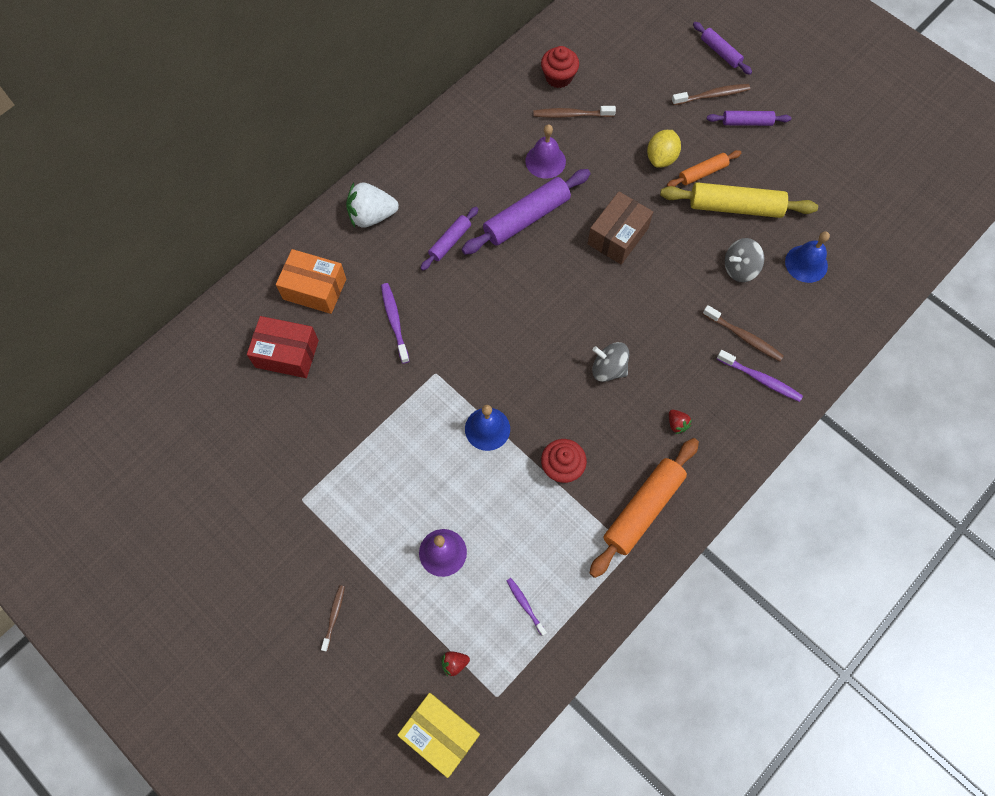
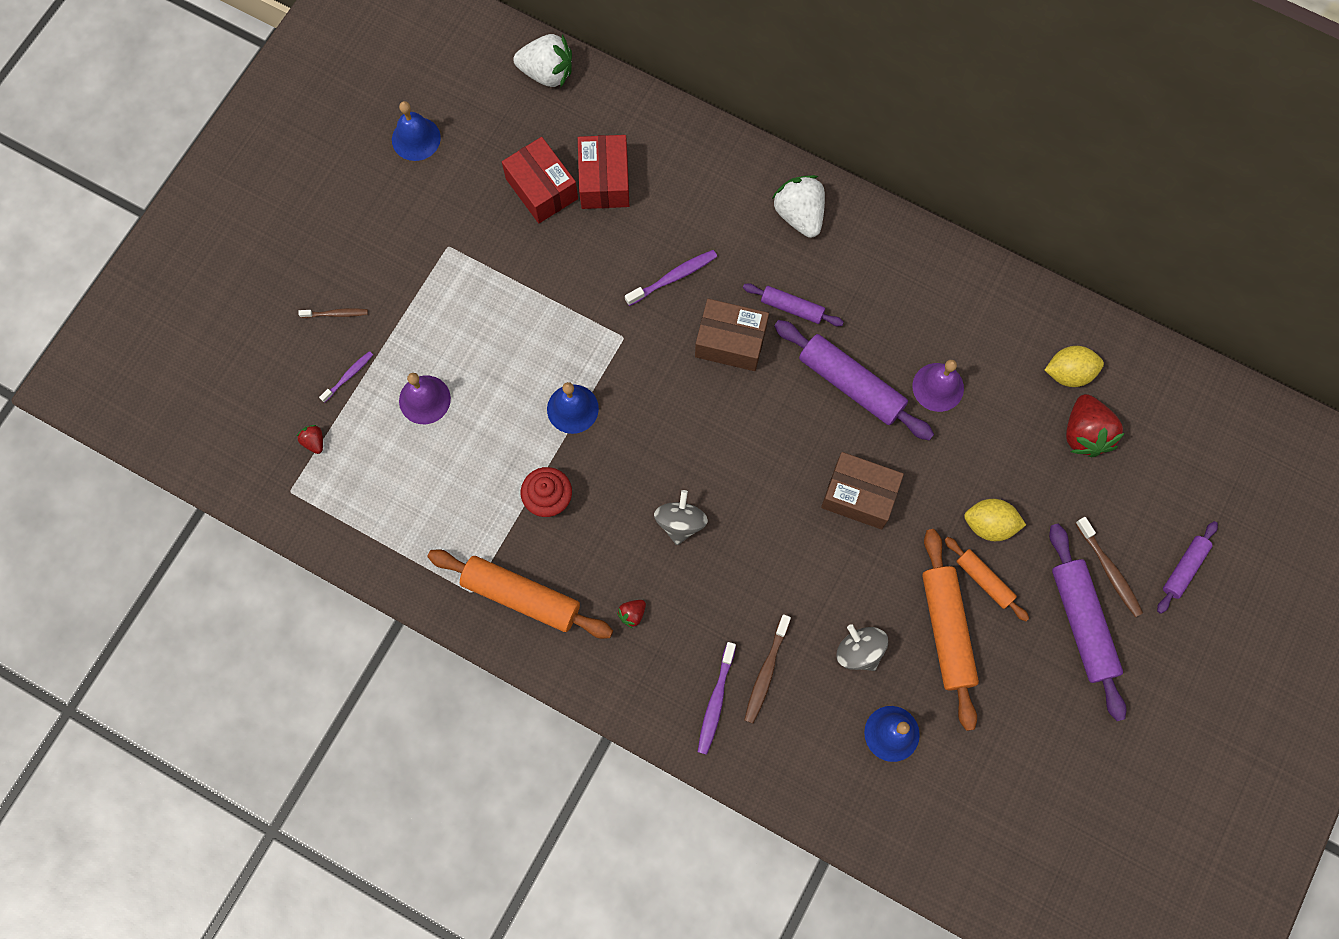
camera: 75 degrees right, 5 degrees up
orange box [276,249,346,314] -> none
yellow box [397,693,480,778] -> none
purple toothbrush [507,578,547,636] -> purple toothbrush moved to [319,351,373,403]
brown toothbrush [533,106,616,118] -> none
red cupcake [541,46,579,88] -> yellow lemon [1045,346,1104,387]
yellow rolling pin [660,182,818,218] -> orange rolling pin [922,529,979,731]
purple rolling pin [707,111,791,126] -> purple rolling pin [1049,524,1127,721], size x1.78
none -> blue bell [392,101,441,161]
none -> red box [502,137,578,223]
none -> white strawberry [514,34,572,87]
none -> brown box [695,299,769,371]
none -> red strawberry [1066,394,1125,457]

